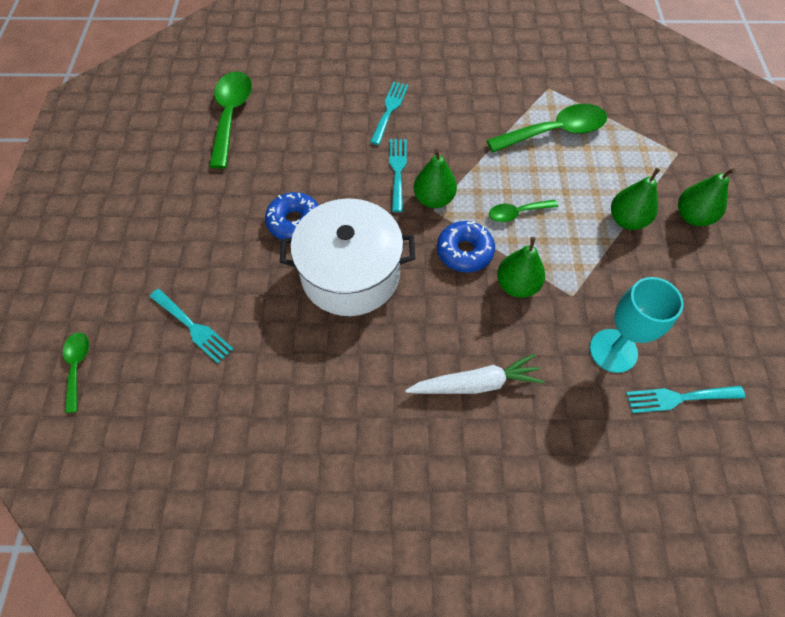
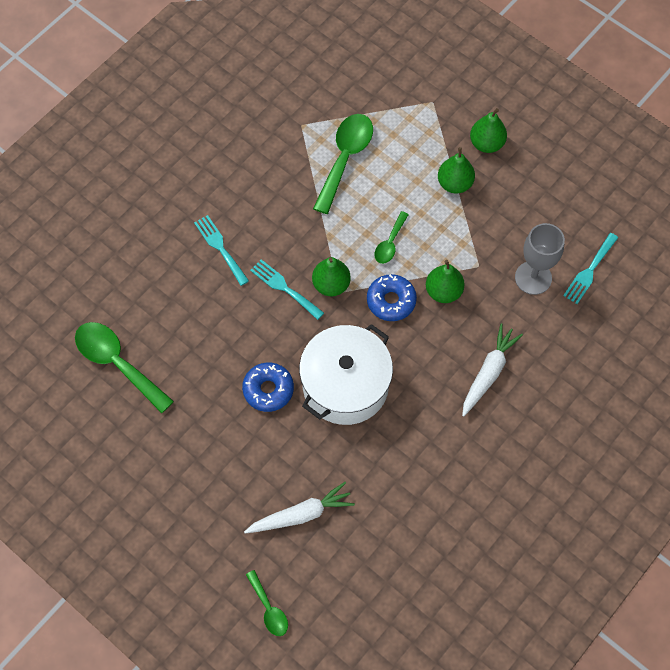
camera: 50 degrees left, 5 degrees up
green spoon [63,332,89,413] -> green spoon turned 150 degrees counterclockwise [246,570,288,636]
turquoise fork [150,289,233,364] -> white carrot [244,482,355,533]
turquoise goblet [590,277,684,373] -> grey goblet [515,223,565,295]

